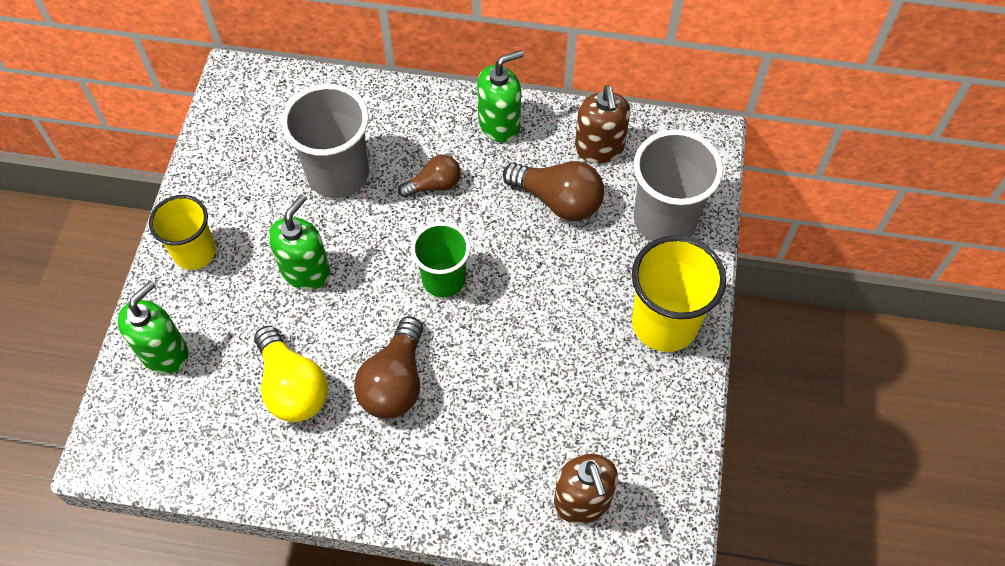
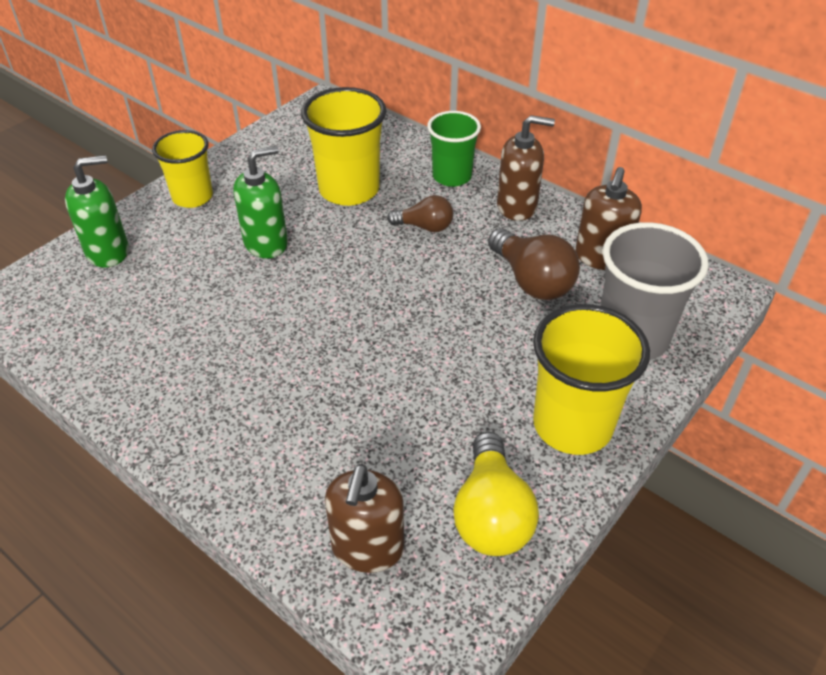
camera: 30 degrees right, 15 degrees down
yellow light bulb [254,326,328,422] -> yellow light bulb moved to [453,432,539,556]
grey cup [281,84,369,198] -> yellow cup [301,87,386,206]
brown light bulb [354,317,423,419] -> none
green cup [411,222,470,298] -> green cup moved to [427,111,481,187]
green soap dispenser [477,50,524,142] -> brown soap dispenser [497,115,555,221]

